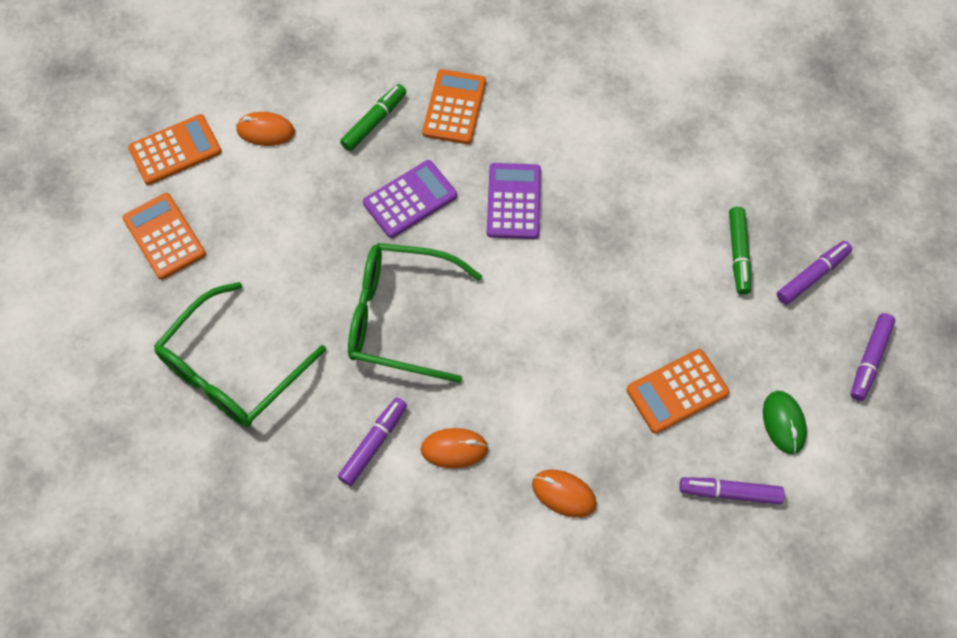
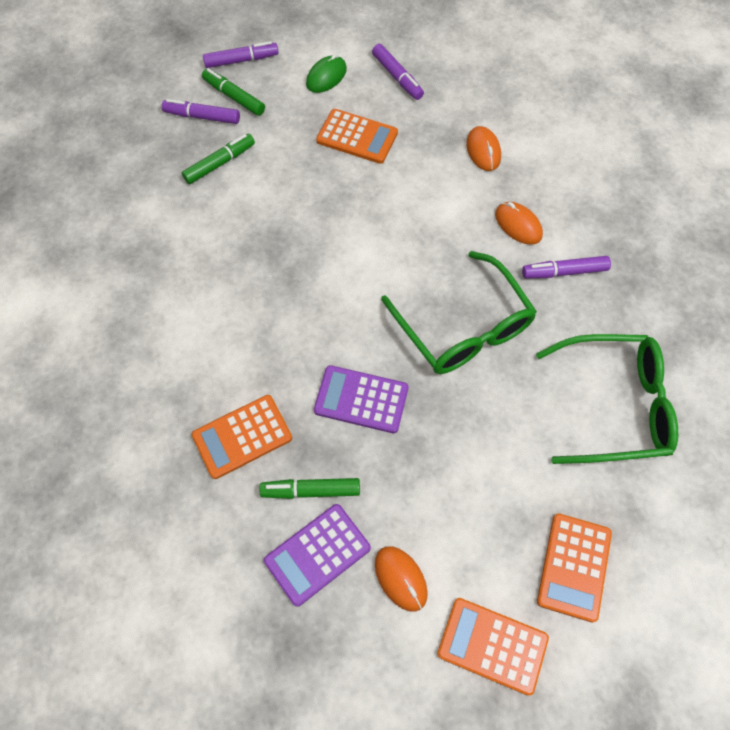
camera: 130 degrees left, 0 degrees up
purple calculator [487,163,541,239] -> purple calculator moved to [264,504,371,607]
none -> green marker [202,69,265,116]

